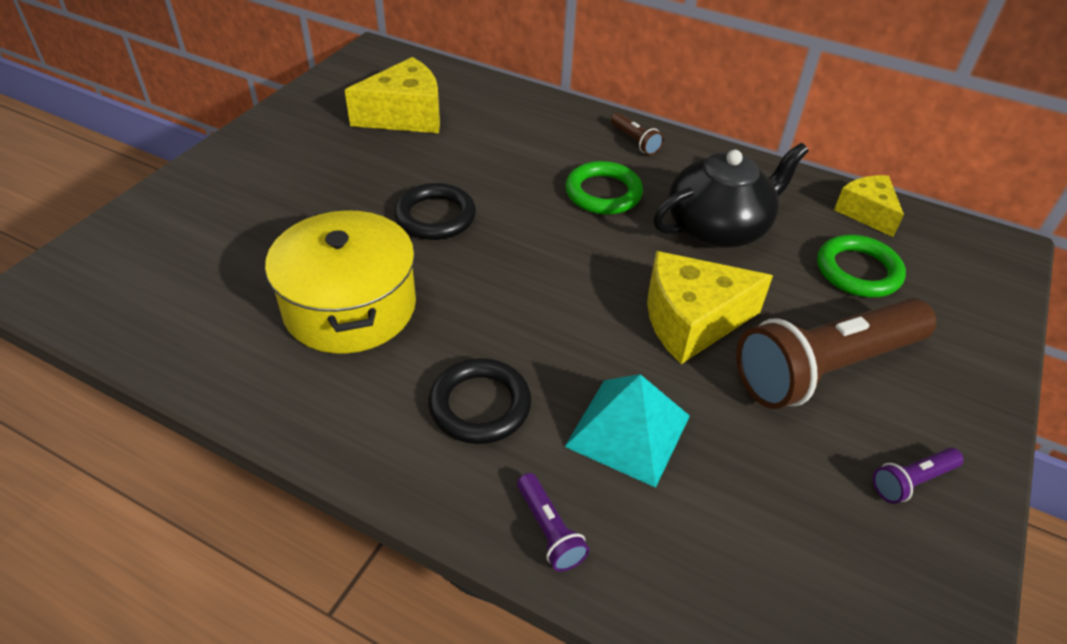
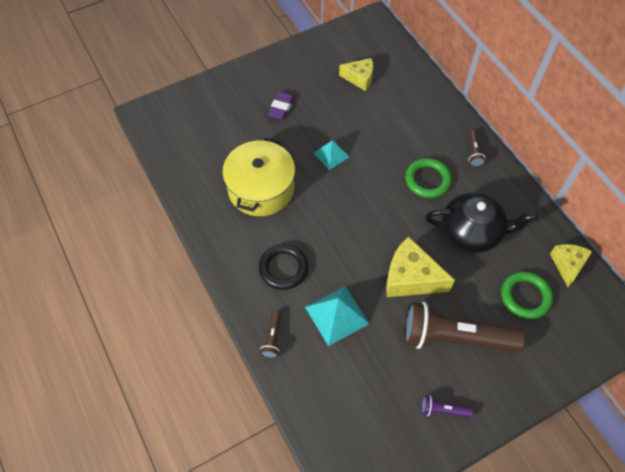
camera: 35 degrees right, 15 degrees up
yellow cheese [345,57,440,133] -> yellow cheese [339,58,373,91], size x0.63
black ring [394,183,476,240] -> turquoise pyramid [314,140,349,170]
purple flashlight [517,473,589,572] -> brown flashlight [260,311,281,359]
none -> purple eraser [268,91,295,119]

